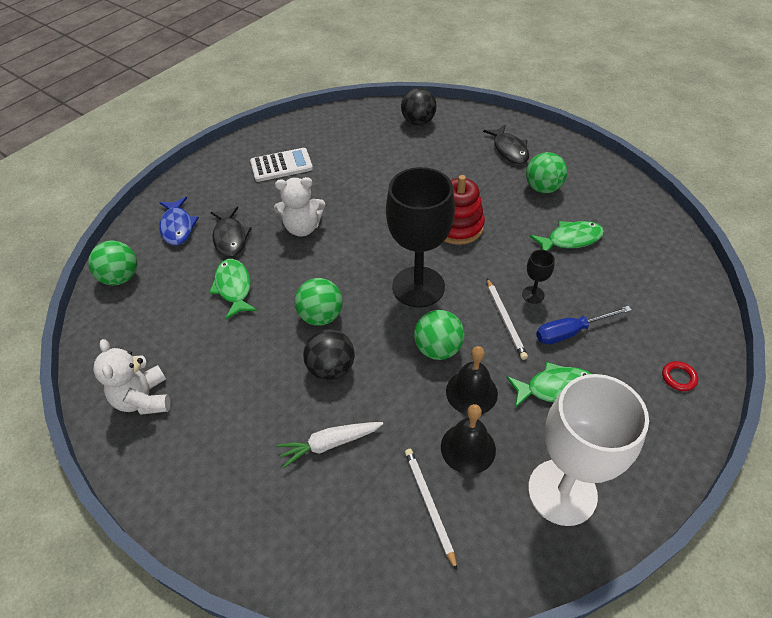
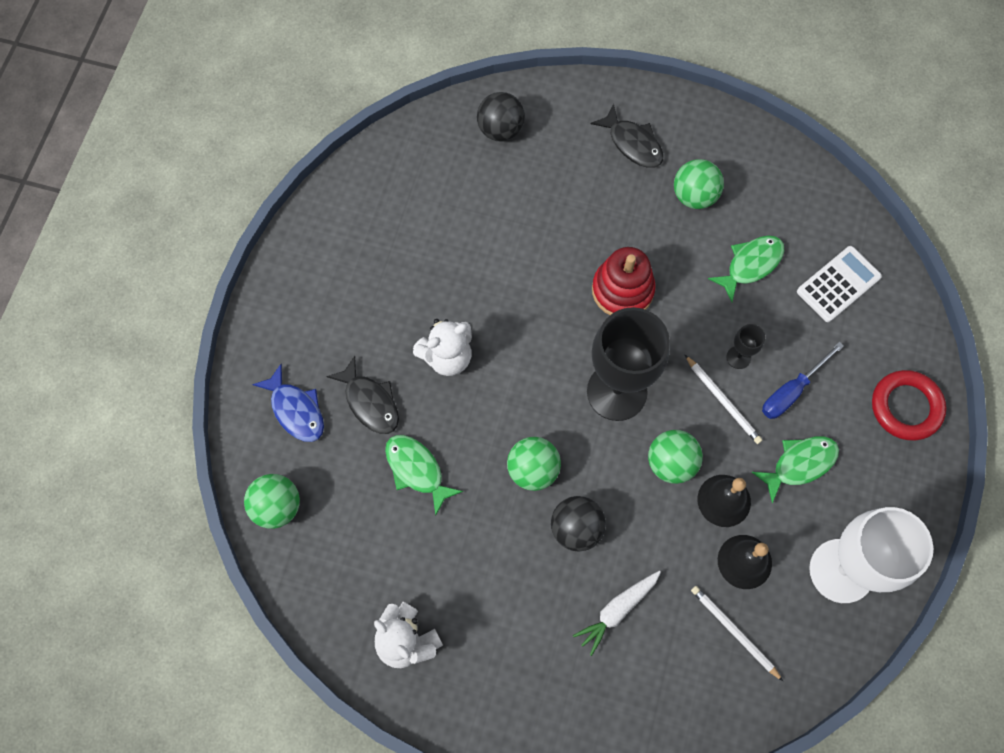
camera: 25 degrees left, 20 degrees up
white calculator [250,148,313,182] -> white calculator moved to [797,246,882,322]
red ring [662,361,698,391] -> red ring [872,370,947,440], size x2.12

